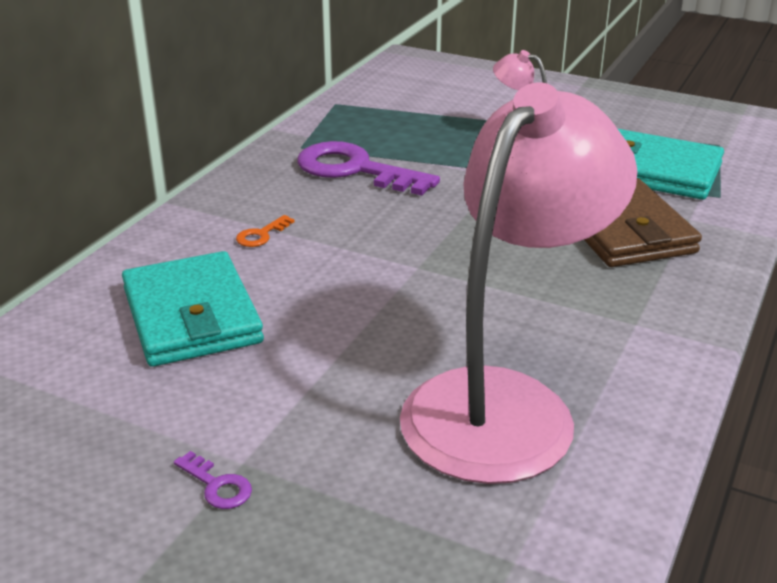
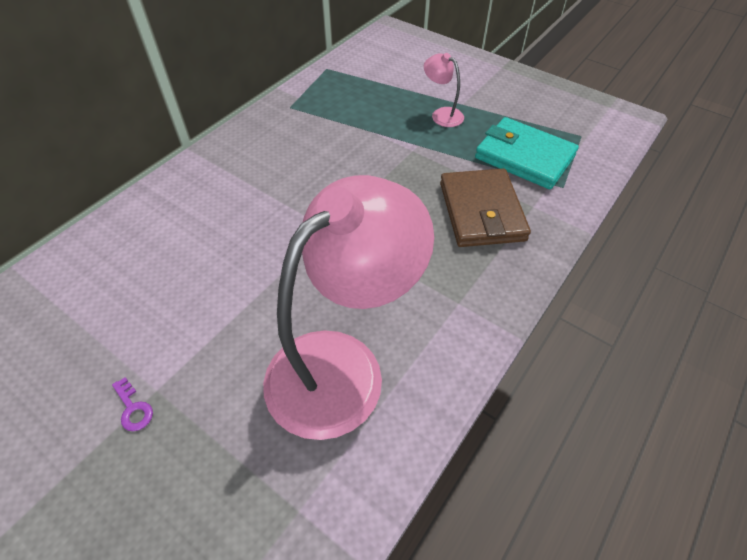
camera: 10 degrees right, 20 degrees up
turquoise wallet [122,251,264,367] -> none
orange key [236,215,295,247] -> none
purple key [297,141,440,196] -> none

